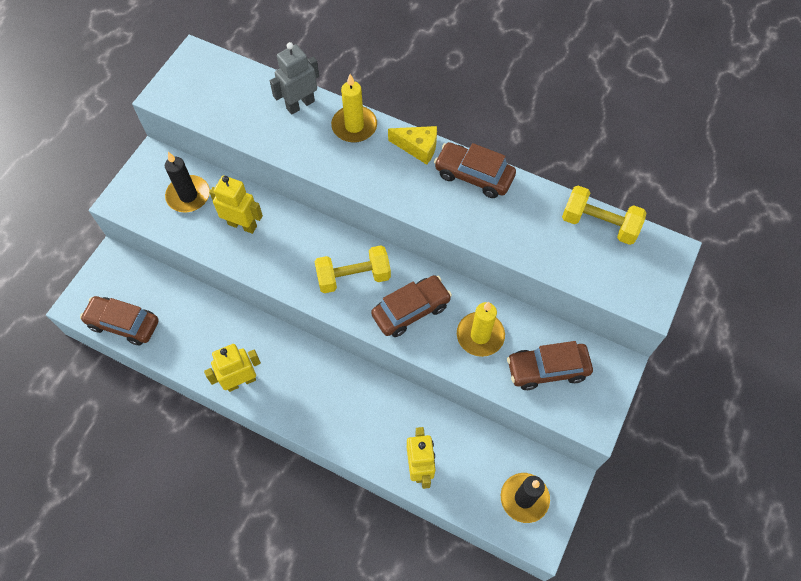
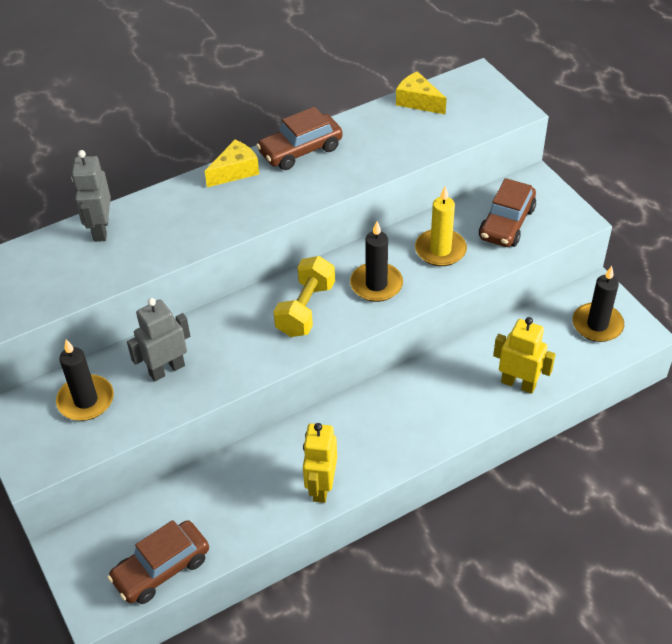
camera: 55 degrees left, 15 degrees down
yellow robot [209,176,263,234] -> grey robot [127,298,190,381]
yellow candle [331,74,377,143] -> none
brown car [371,275,452,337] -> black candle [350,221,403,302]
yellow dumbbell [562,186,646,245] -> yellow cheese [396,71,447,115]

